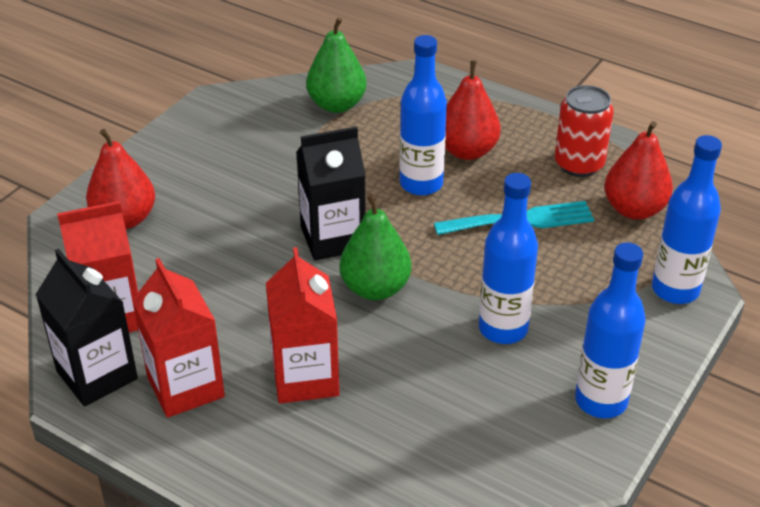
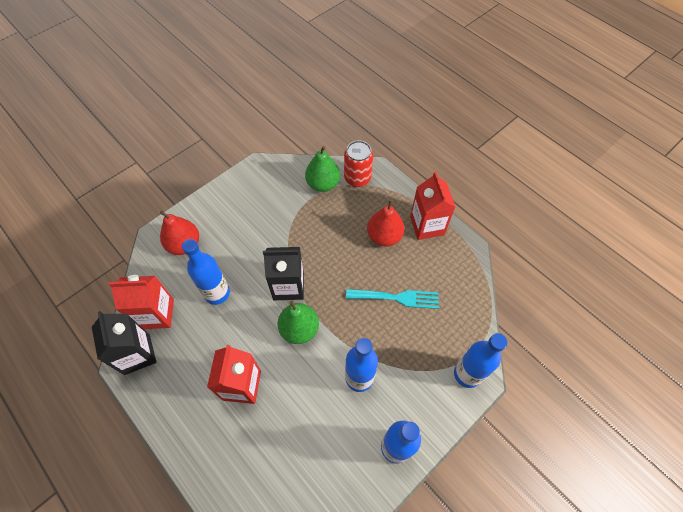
camera: 15 degrees right, 20 degrees up
red carton [132,258,225,418] -> red carton moved to [410,172,455,240]
blue bottle [399,35,447,196] -> blue bottle moved to [182,239,230,305]
red can [555,85,614,177] -> red can moved to [344,140,373,187]
red pear [604,121,673,220] -> none

